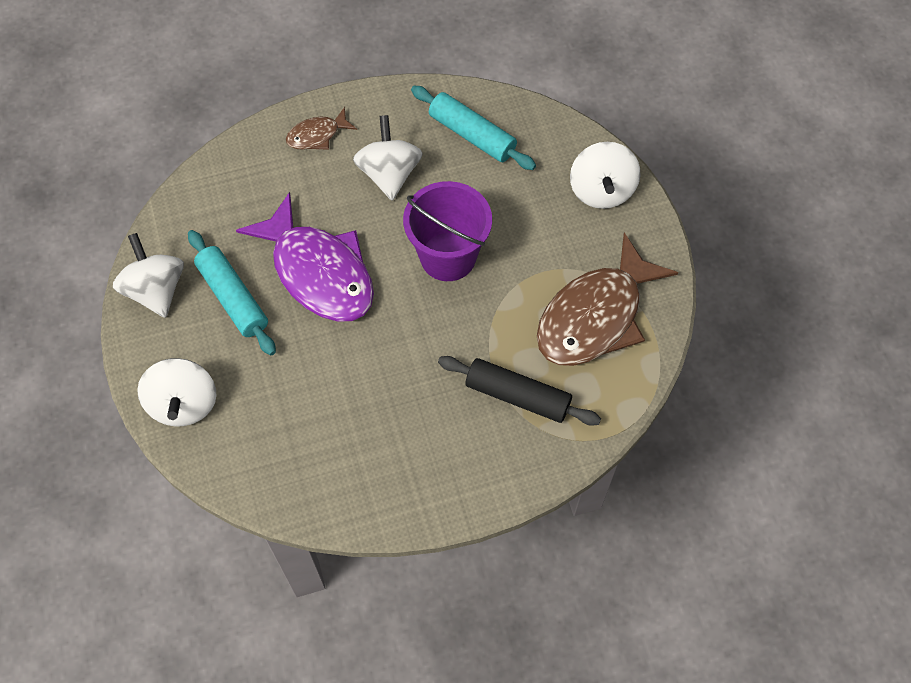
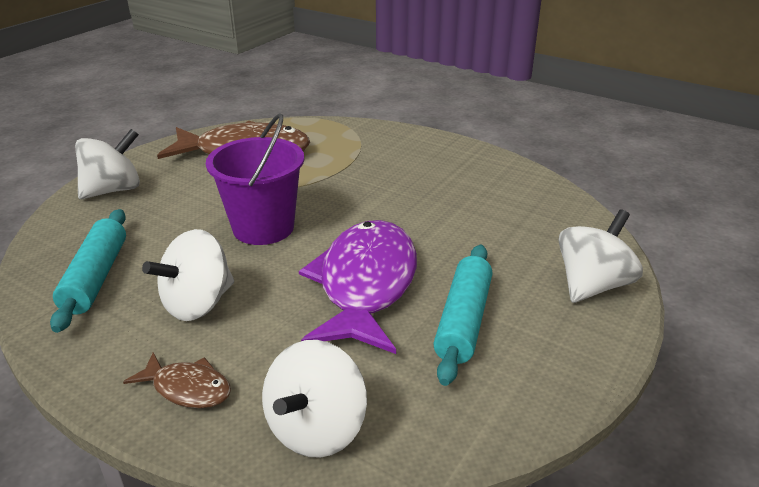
camera: 130 degrees left, 30 degrees down
white spinning top [113,233,184,318] -> white spinning top moved to [262,340,367,458]
black rolling pin [438,356,601,426] -> none

